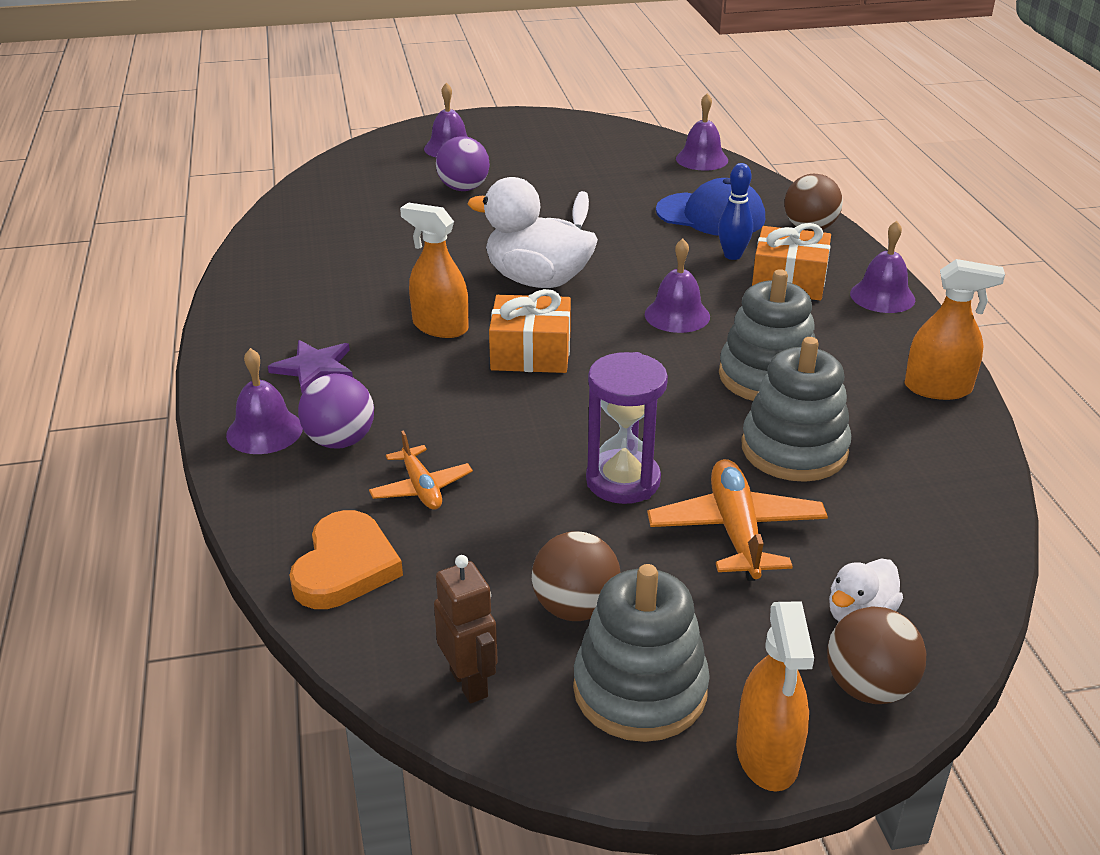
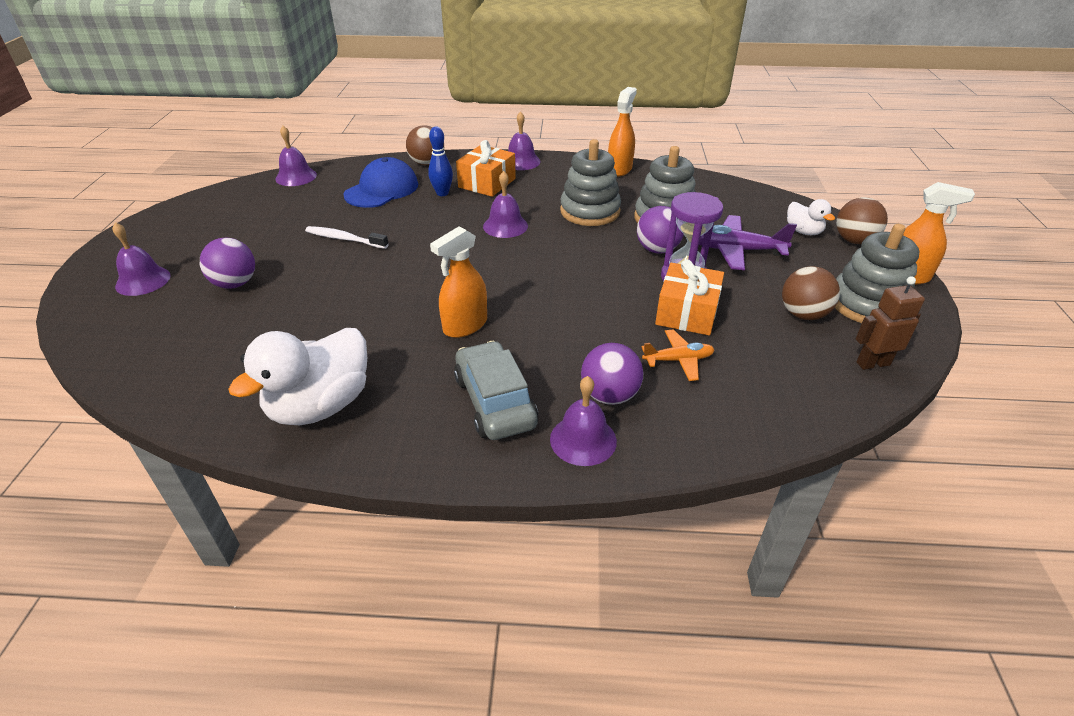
camera: 75 degrees left, 5 degrees up
purple star [268,340,353,393] -> grey car [454,341,538,440]
orange heart [289,510,403,609] -> none
white duck [468,177,598,288] -> white duck moved to [228,328,367,425]
orange gift [489,289,571,373] -> orange gift moved to [655,259,724,336]
orange plane [647,459,828,581] -> purple plane [699,215,797,270]
none -> purple ball [637,206,684,254]

